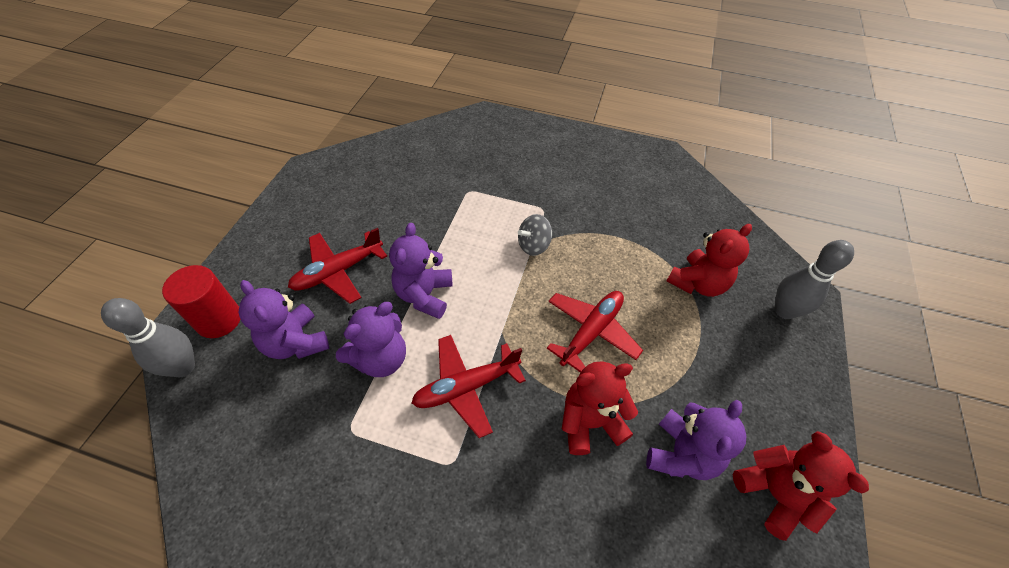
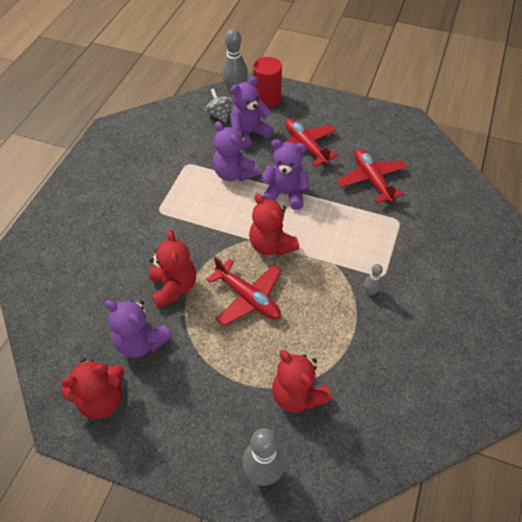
camera: 95 degrees right, 0 degrees up
red plane [411,335,526,438] -> red plane moved to [337,148,407,203]
grey spinning top [518,214,552,256] -> grey spinning top moved to [205,88,233,123]
none -> red teddy bear [249,193,299,256]
none -> grey bowling pin [364,264,383,295]

